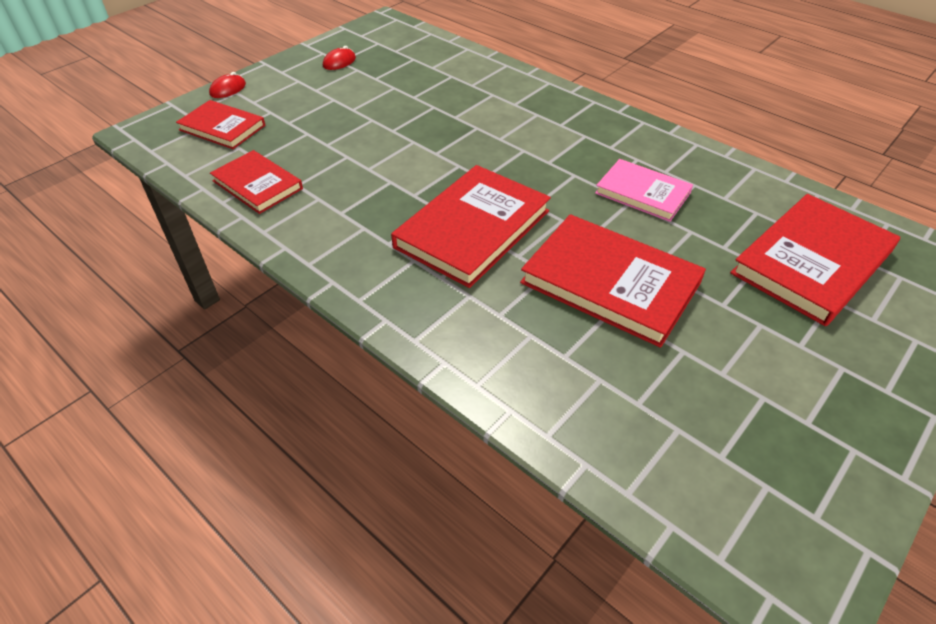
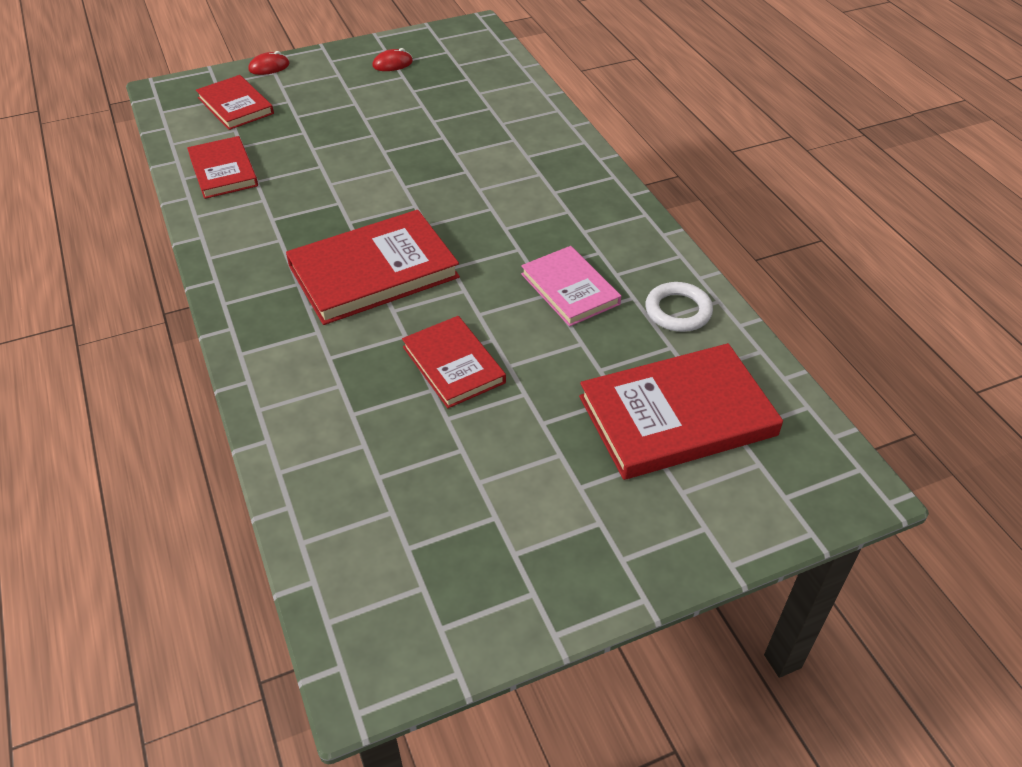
camera: 25 degrees right, 0 degrees up
red book [520,214,706,348] -> red book [402,316,506,408], size x0.61
none -> white ring [645,282,713,332]

